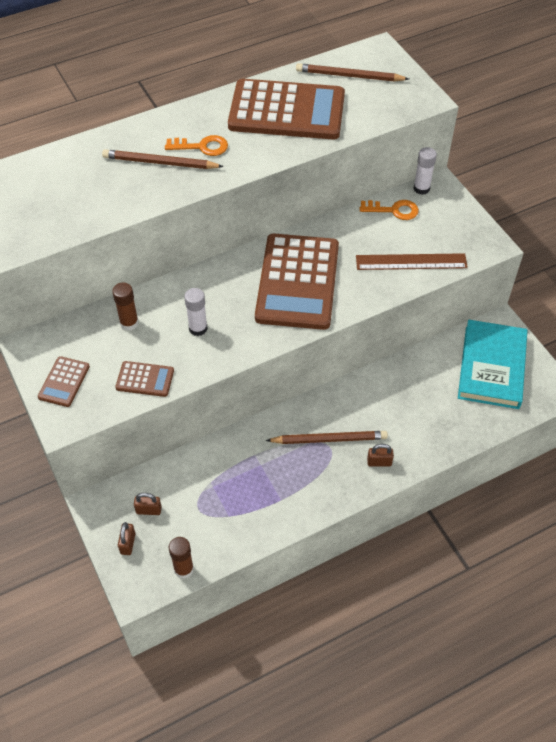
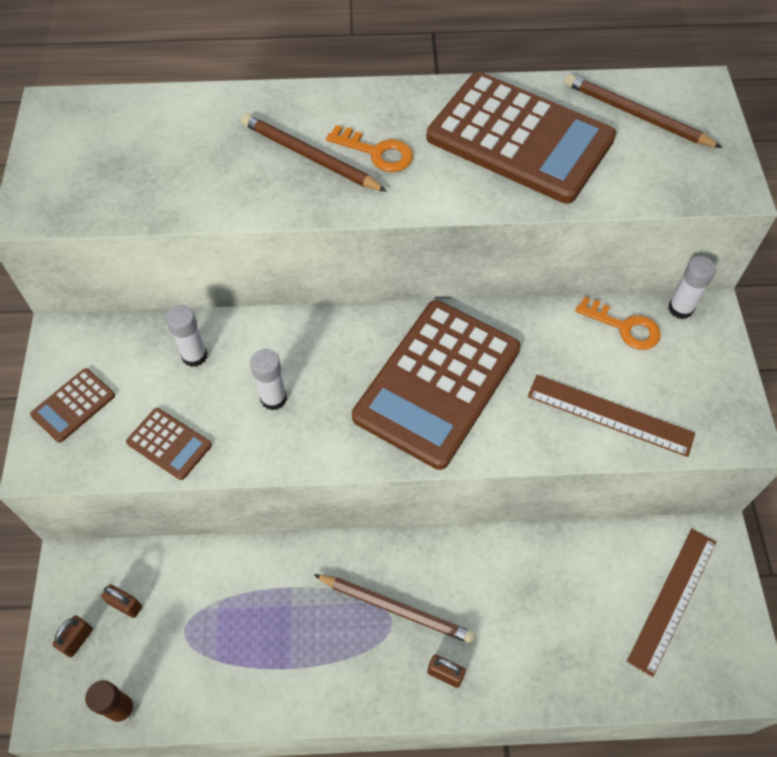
camera: 25 degrees right, 5 degrees up
brown glue stick [112,282,139,331] -> white glue stick [166,305,208,367]
turquoise book [458,320,527,409] -> brown ruler [627,529,716,677]

